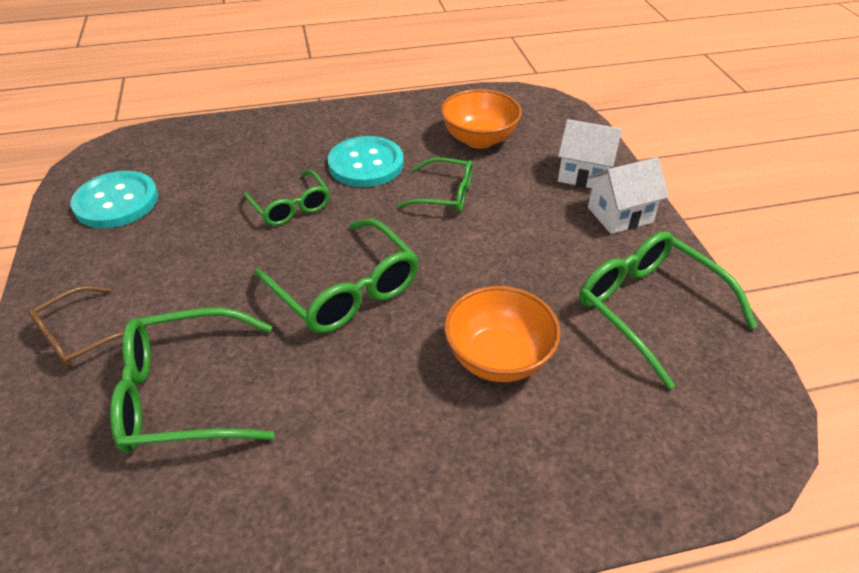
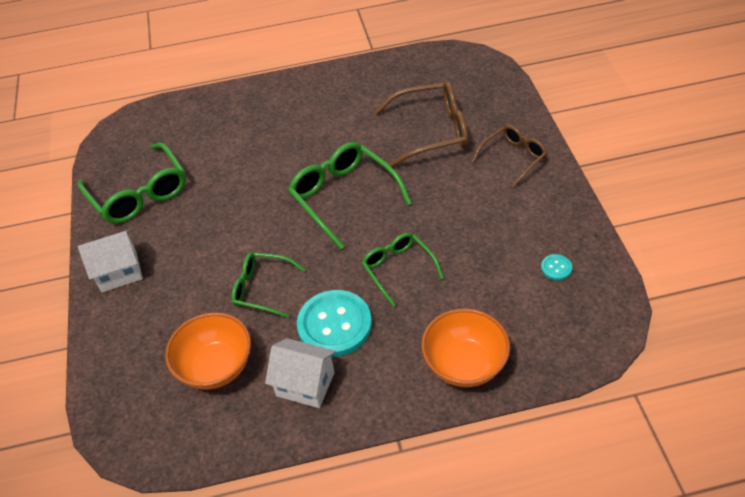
camera: 175 degrees left, 5 degrees up
turquoise button [71,171,158,228] -> turquoise button [541,254,572,280], size x0.42
green glasses [110,307,275,452] -> brown glasses [374,81,468,167]
orange bowl [444,286,561,382] -> orange bowl moved to [421,309,510,387]
white house [558,119,622,188] -> white house moved to [265,338,336,408]

